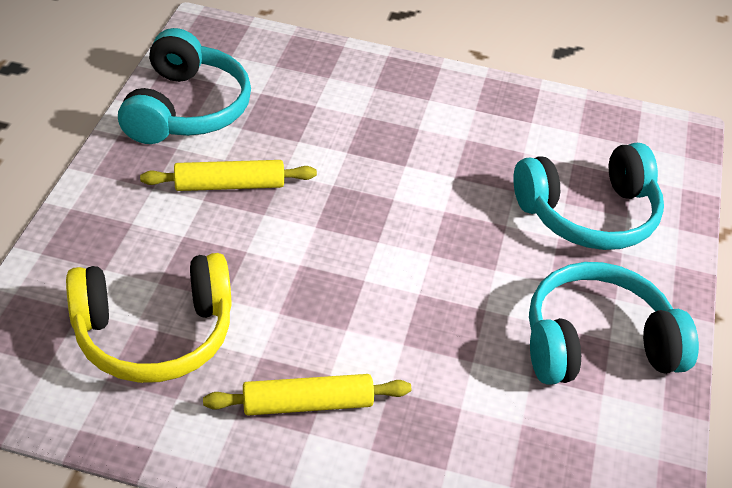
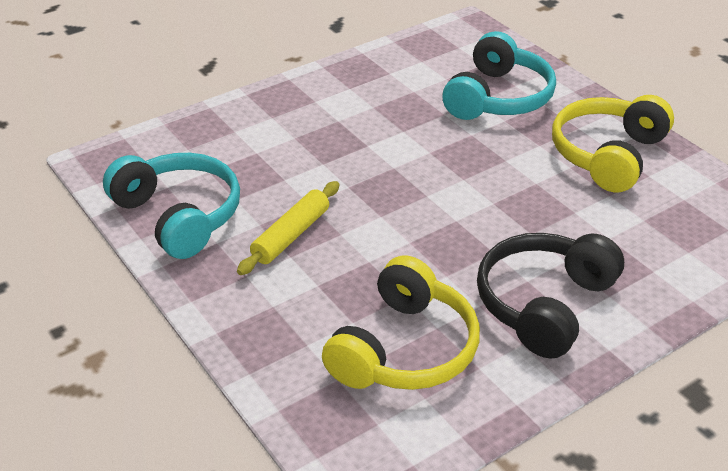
camera: 45 degrees left, 5 degrees down
yellow rolling pin [203,374,411,415] -> black headphones [477,233,624,359]
turquoise headphones [529,262,699,385] -> yellow headphones [552,95,674,192]

